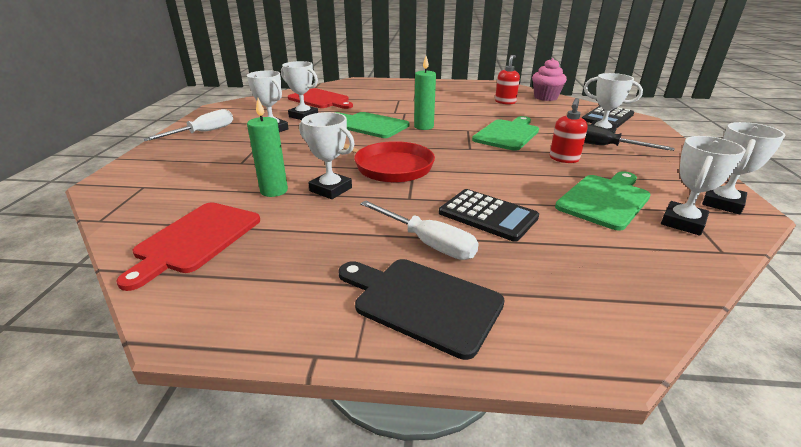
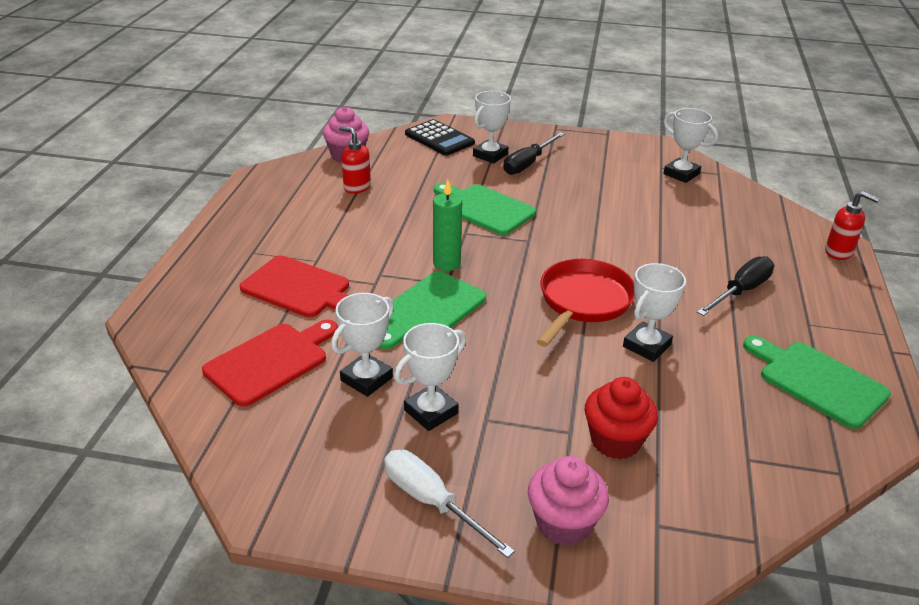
camera: 85 degrees left, 5 degrees up
red cutting board [116,202,260,291] -> red cutting board moved to [240,255,349,317]
green candle [247,98,288,197] -> none
black cutting board [339,259,505,360] -> none
white screwdriver [360,200,479,260] -> black screwdriver [697,256,774,316]
black calculator [439,189,539,242] -> none
red soap dispenser [550,98,588,163] -> red soap dispenser moved to [825,191,880,260]
green cutting board [555,171,651,231] -> green cutting board moved to [743,336,891,429]
white trophy [702,122,785,214] -> none
none -> pink cupcake [528,456,609,546]
none -> red cupcake [585,377,658,459]

